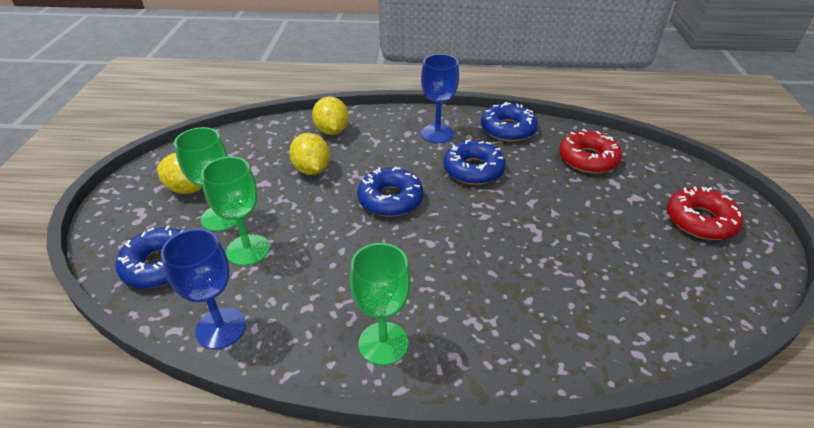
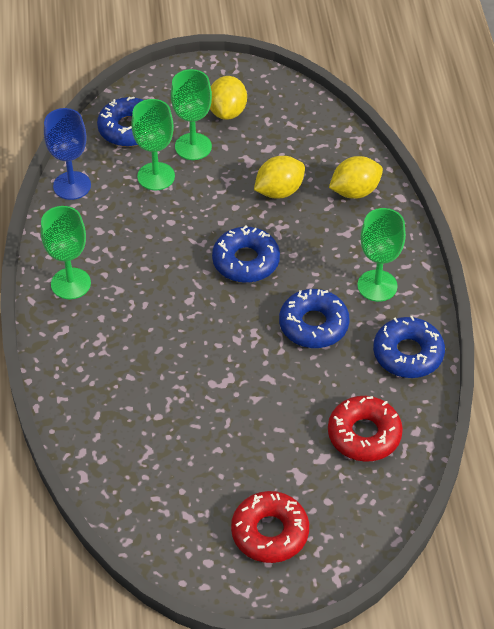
camera: 80 degrees right, 10 degrees up
blue goblet [421,54,459,143] -> green goblet [357,208,406,302]

